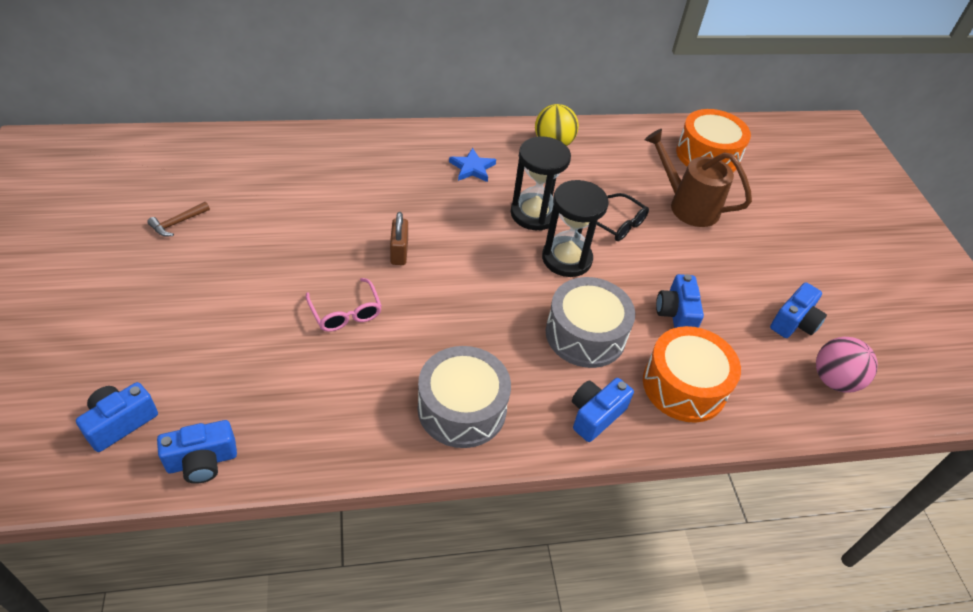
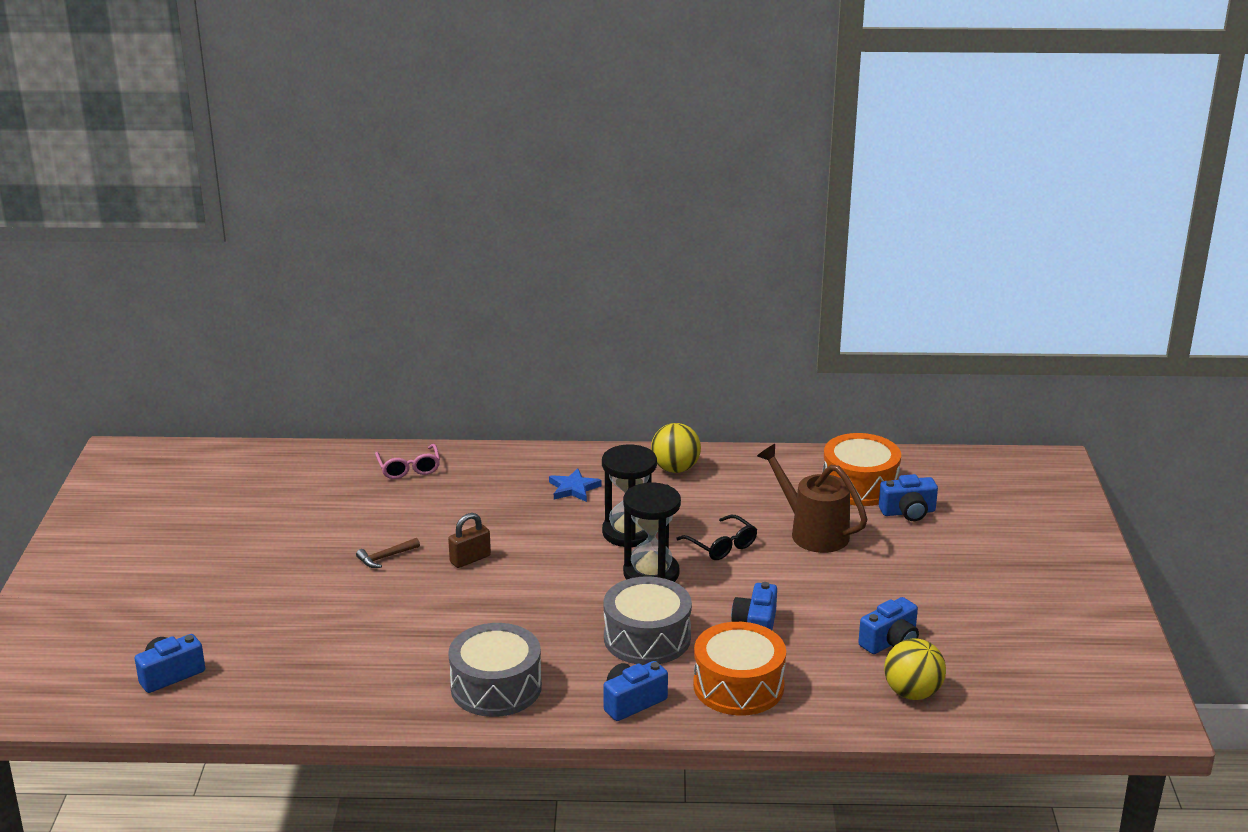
camera: 15 degrees right, 20 degrees down
brown hammer [147,202,210,237] -> brown hammer moved to [356,538,420,568]
blue camera [157,420,237,484] -> blue camera moved to [879,474,938,521]
pink glasses [306,278,382,332] -> pink glasses moved to [375,444,440,479]
brown padlock [390,212,408,265] -> brown padlock turned 45 degrees clockwise [448,513,491,568]
pink ball [816,337,878,393] -> yellow ball [884,638,946,700]

